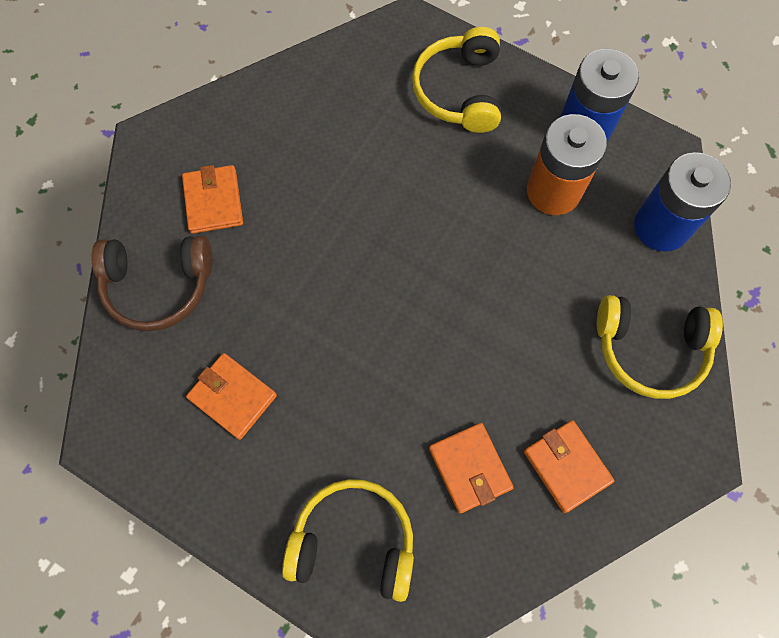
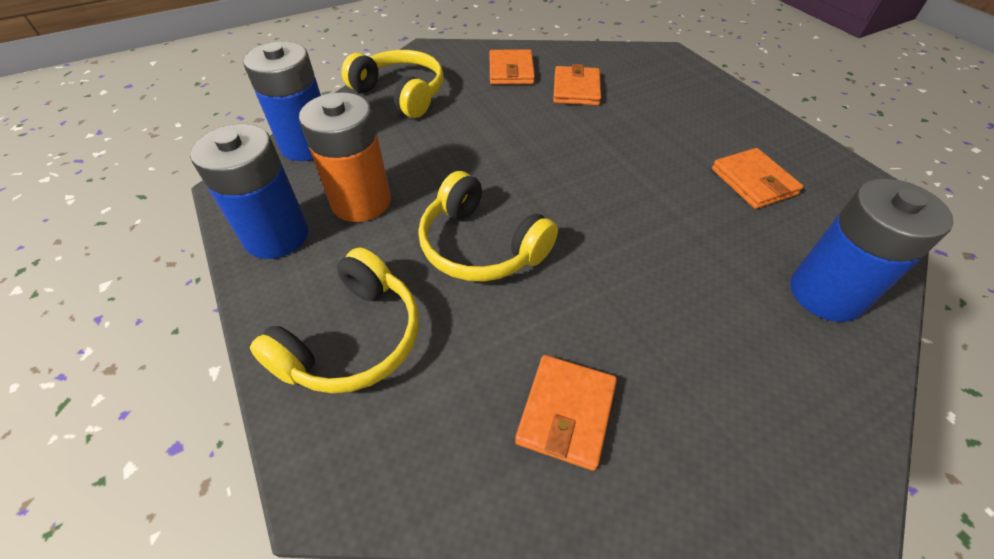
camera: 150 degrees left, 20 degrees down
brown headphones [91,236,212,331] -> blue battery [790,178,953,322]
orange wallet [182,165,243,234] -> orange wallet moved to [515,355,617,471]
yellow headphones [282,479,414,602] -> yellow headphones moved to [418,171,558,282]

